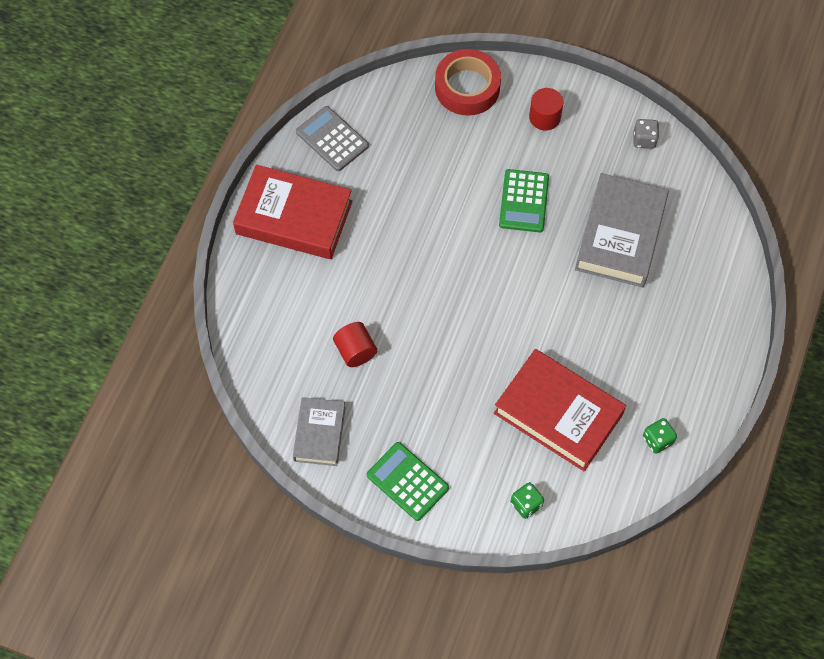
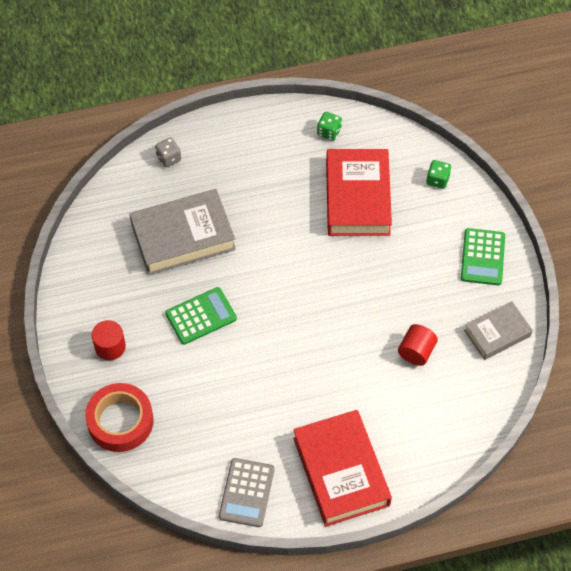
camera: 125 degrees left, 5 degrees down
grey dice [634,119,659,149] -> grey dice moved to [155,137,181,167]

